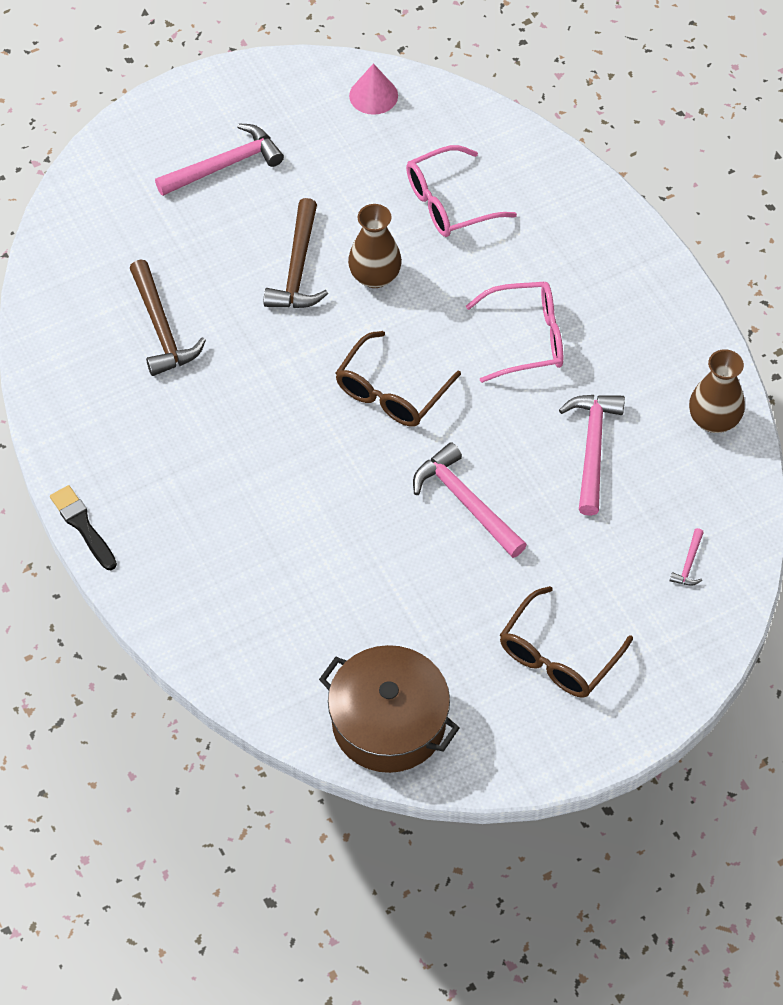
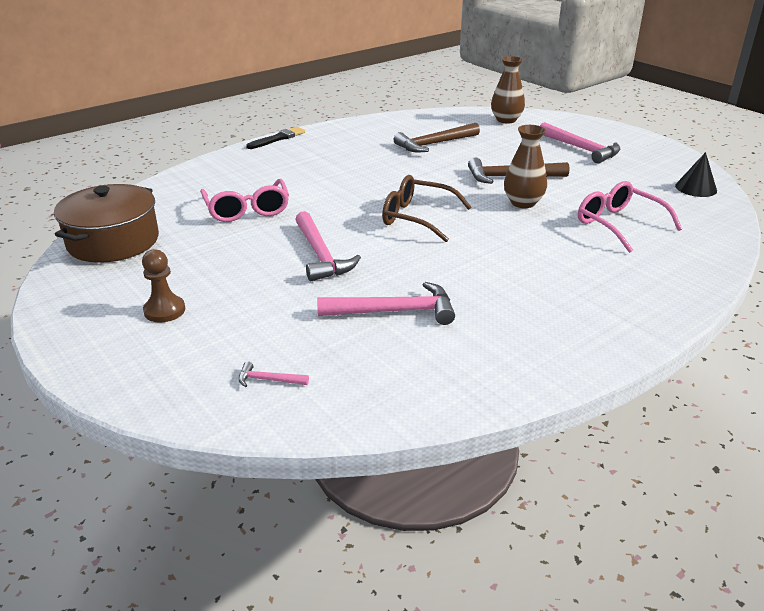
camera: 80 degrees right, 25 degrees down
pink cone [349,63,398,115] -> black cone [675,152,717,197]
pink hammer [413,442,527,558] -> pink hammer turned 120 degrees clockwise [295,211,361,281]
pink glasses [466,282,563,383] -> pink glasses moved to [200,179,289,222]
brown glasses [500,586,633,698] -> brown pawn [142,249,185,322]
brown vase [689,349,745,433] -> brown vase moved to [491,56,525,124]

